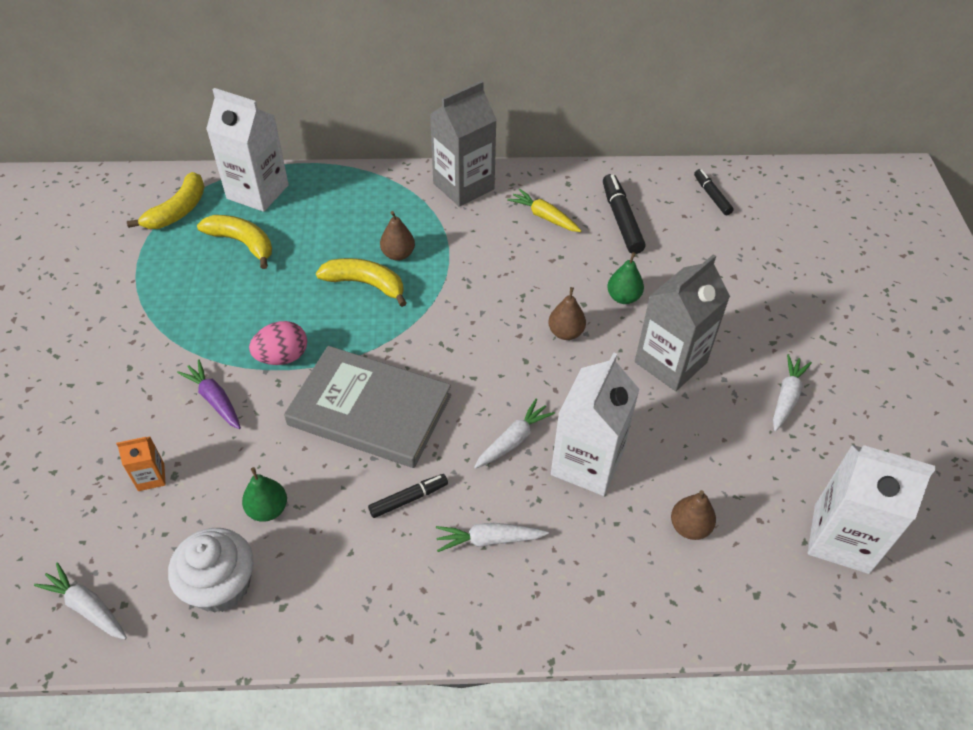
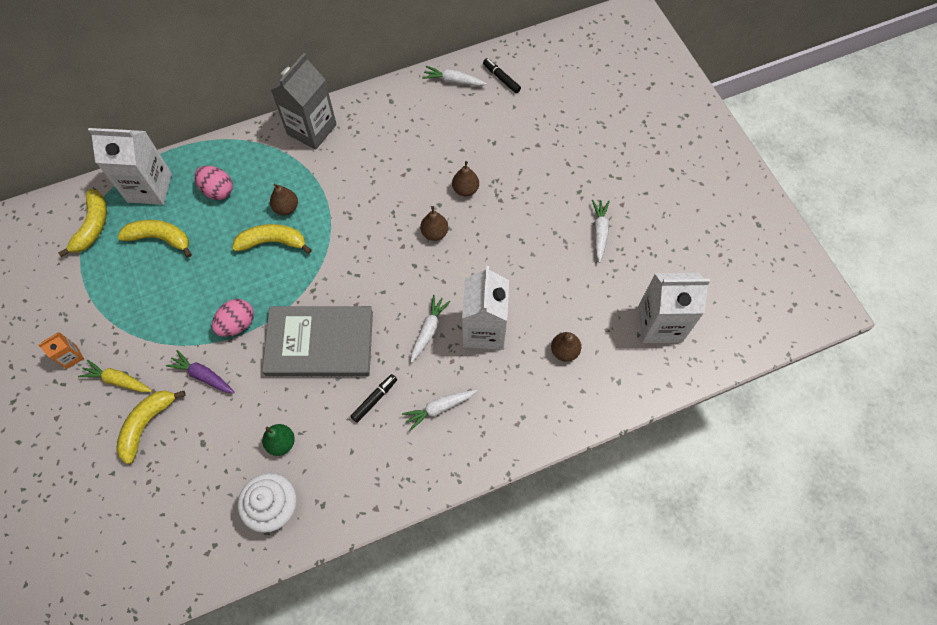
camera: 20 degrees left, 15 degrees up
white carrot [34,563,127,640] -> white carrot moved to [422,66,487,86]
orange carton [116,436,166,491] -> orange carton moved to [38,332,84,369]
yellow carrot [507,189,581,232] -> yellow carrot moved to [78,360,152,392]
black marker [603,174,645,254] -> none
green pear [607,252,644,304] -> brown pear [452,161,479,196]
grey carton [635,254,730,391] -> none
none -> yellow banana [116,391,186,464]
none -> pink egg [194,166,233,200]

